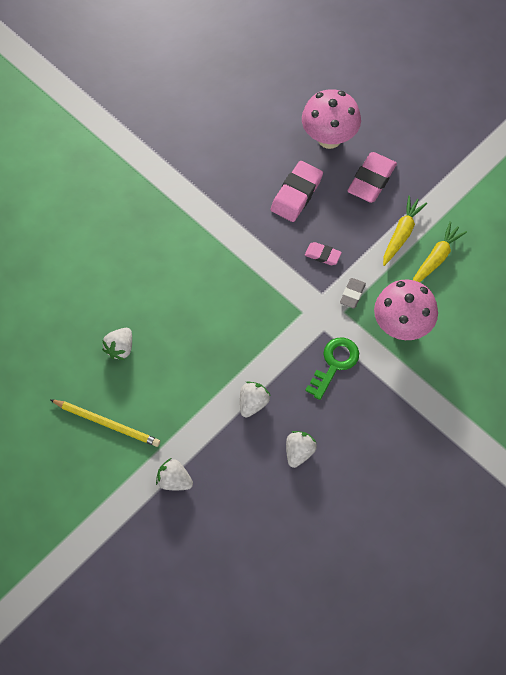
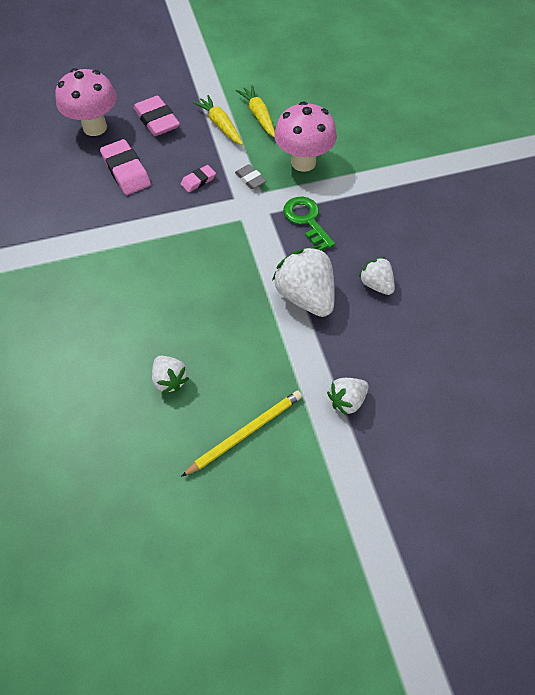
camera: 60 degrees left, 5 degrees down
white strawberry [240,381,271,418] -> white strawberry [272,246,335,317], size x1.79

